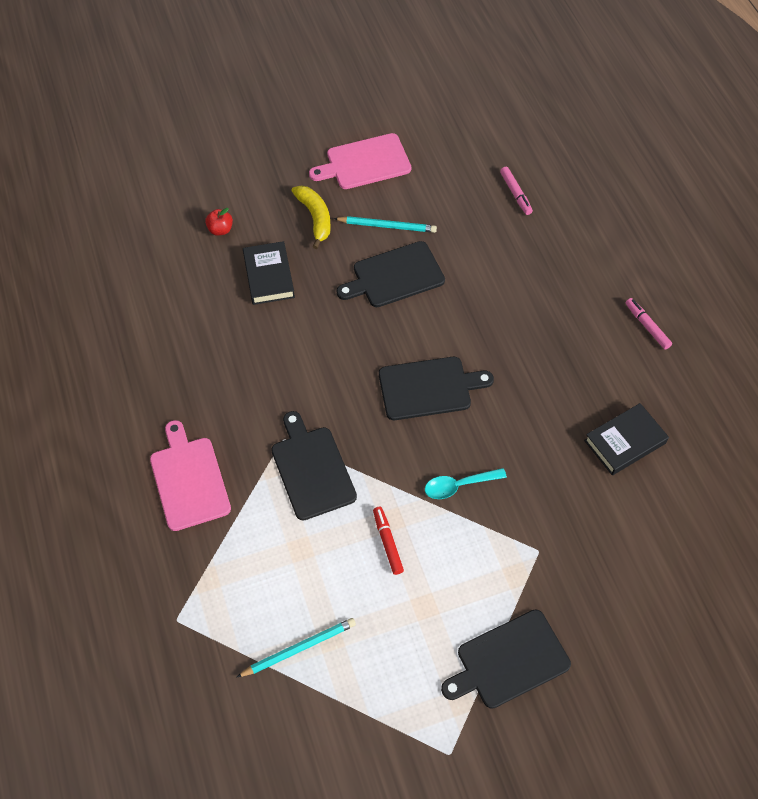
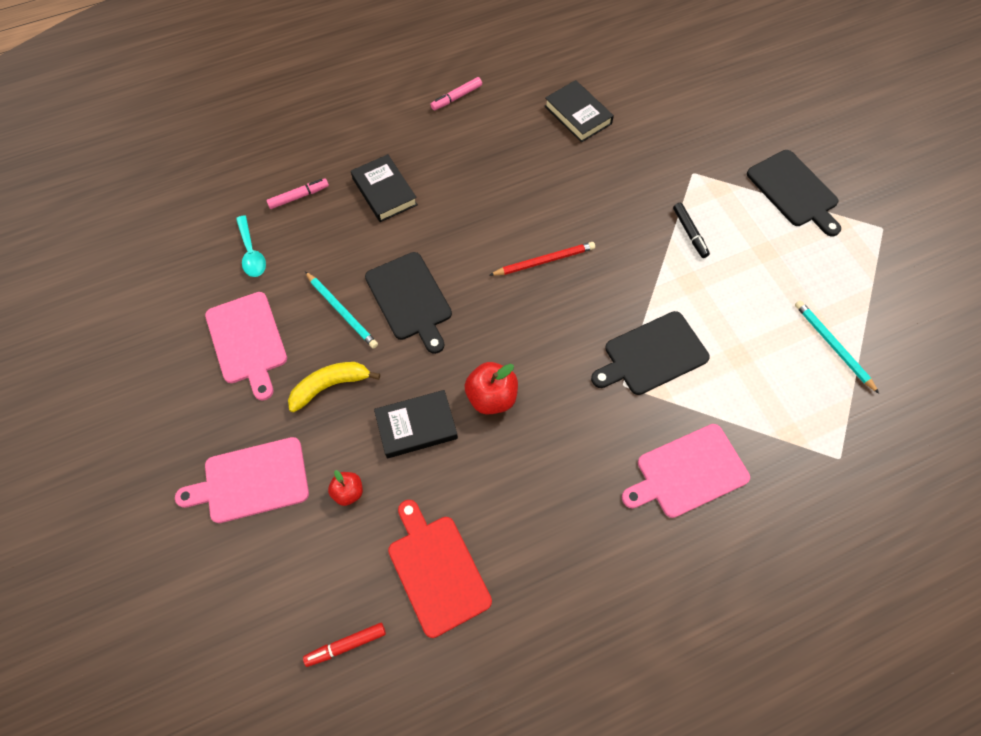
camera: 95 degrees left, 5 degrees up
turquoise pencil [333,216,437,233] -> turquoise pencil turned 135 degrees clockwise [305,271,378,349]
red marker [373,507,404,575] -> red marker moved to [303,623,386,667]
black cutting board [379,357,494,420] -> red pencil [490,242,595,276]
turquoise spoon [425,468,507,499] -> turquoise spoon moved to [236,215,266,277]
none -> pink cutting board [175,437,309,523]
none -> black book [351,154,418,222]
none -> red cutting board [388,500,492,638]
none -> red apple [465,362,518,414]
none -> black marker [673,203,710,258]

